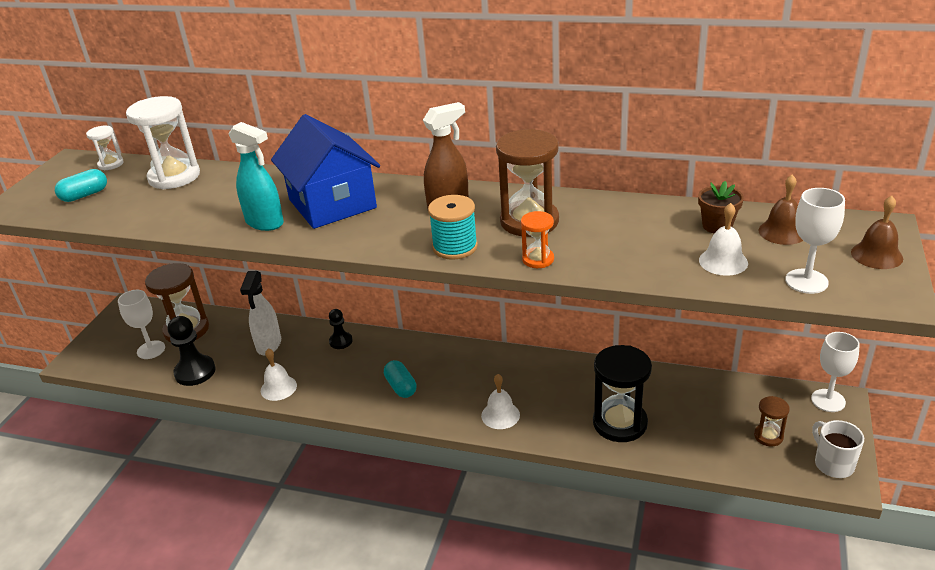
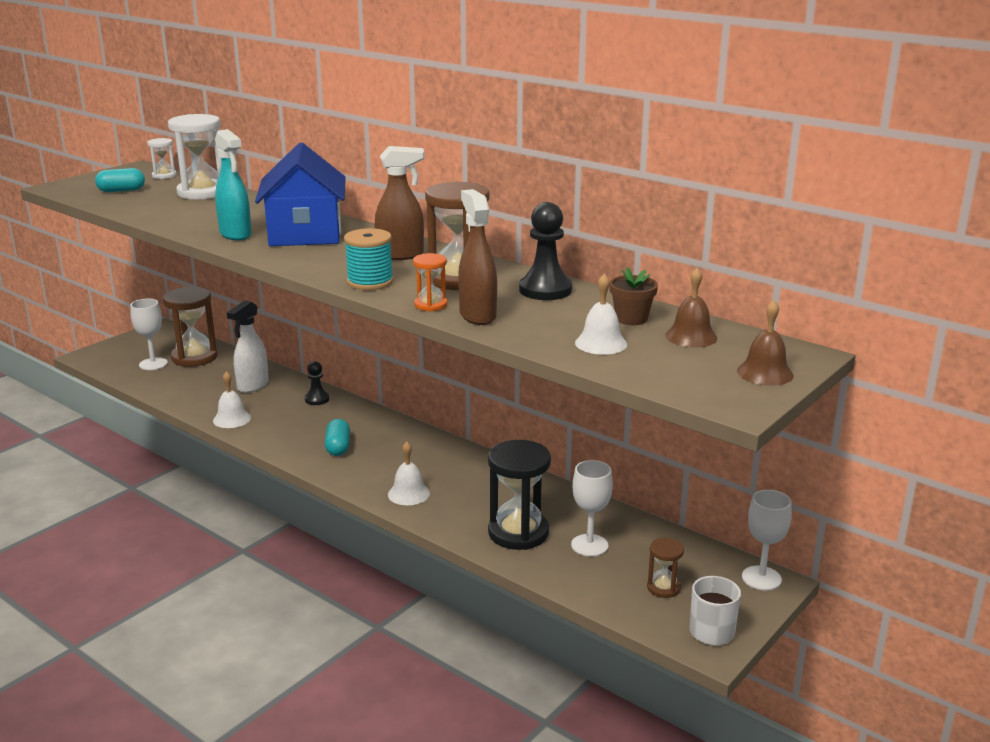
camera: 20 degrees right, 10 degrees down
black pawn [168,316,216,386] -> black pawn moved to [519,202,572,300]
white goblet [785,188,845,294] -> white goblet moved to [571,460,613,557]
none -> brown spray bottle [458,189,497,325]

